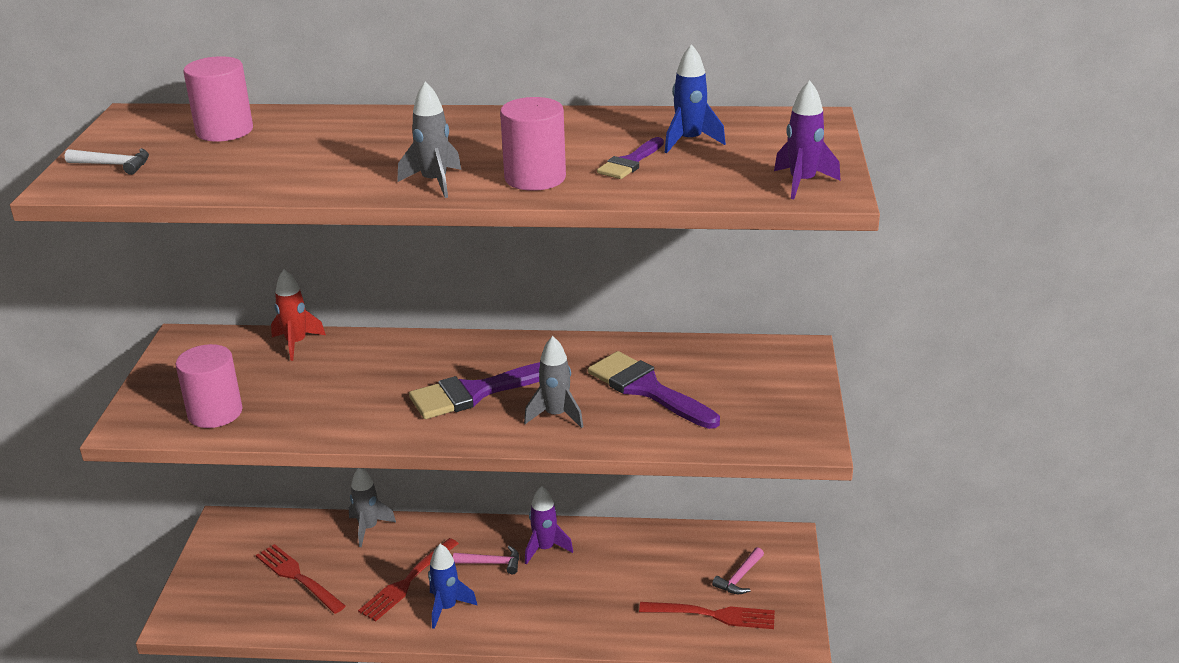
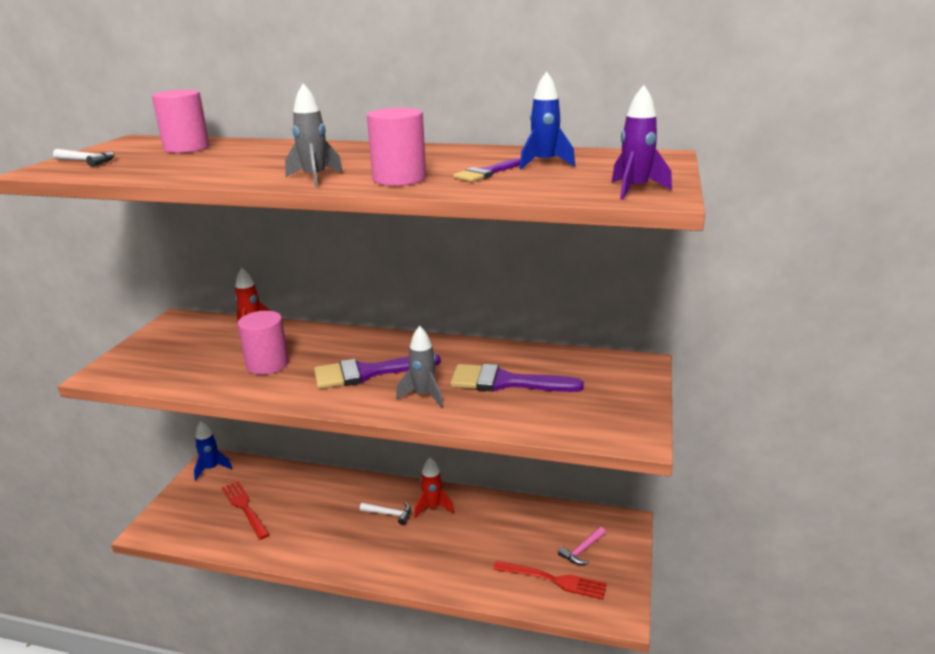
camera: 10 degrees right, 5 degrees down
pink cylinder [176,344,243,428] -> pink cylinder moved to [238,311,289,375]
grey rocket [349,468,396,547] -> none
red fork [358,538,459,622] -> none
blue rocket [428,544,477,629] -> blue rocket moved to [194,422,233,481]
pink hammer [453,546,519,574] -> white hammer [360,502,411,525]
purple rocket [525,486,573,565] -> red rocket [414,458,454,519]
purple brush [588,351,720,429] -> purple brush turned 45 degrees counterclockwise [450,364,584,392]

